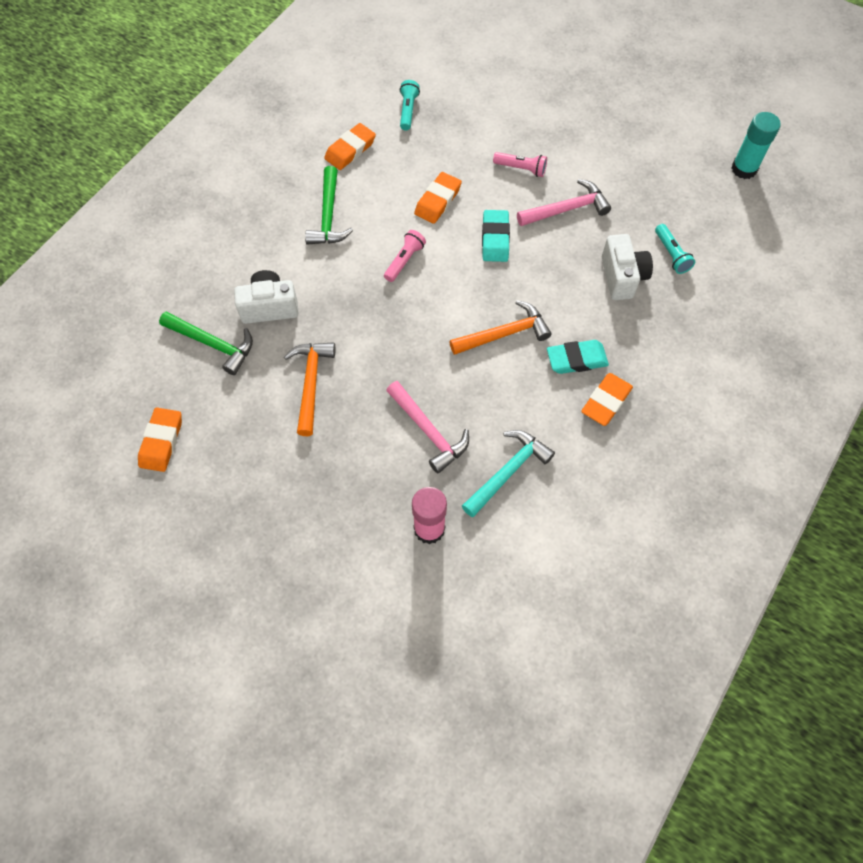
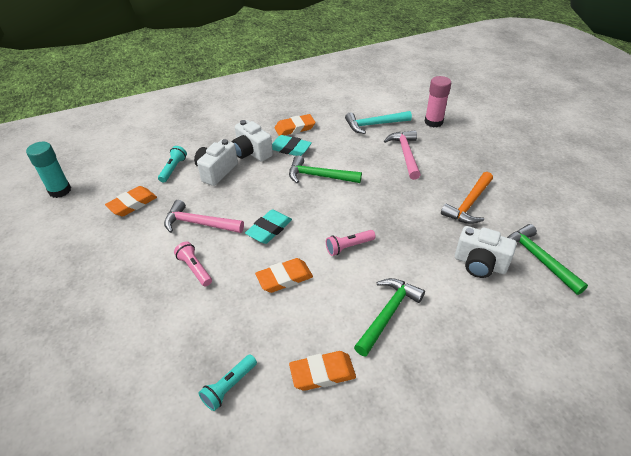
camera: 145 degrees left, 20 degrees down
orange eraser [138,407,182,472] -> orange eraser moved to [105,186,157,216]
orange hammer [449,300,551,355] -> green hammer [289,155,362,183]
none -> white camera [232,120,273,161]

